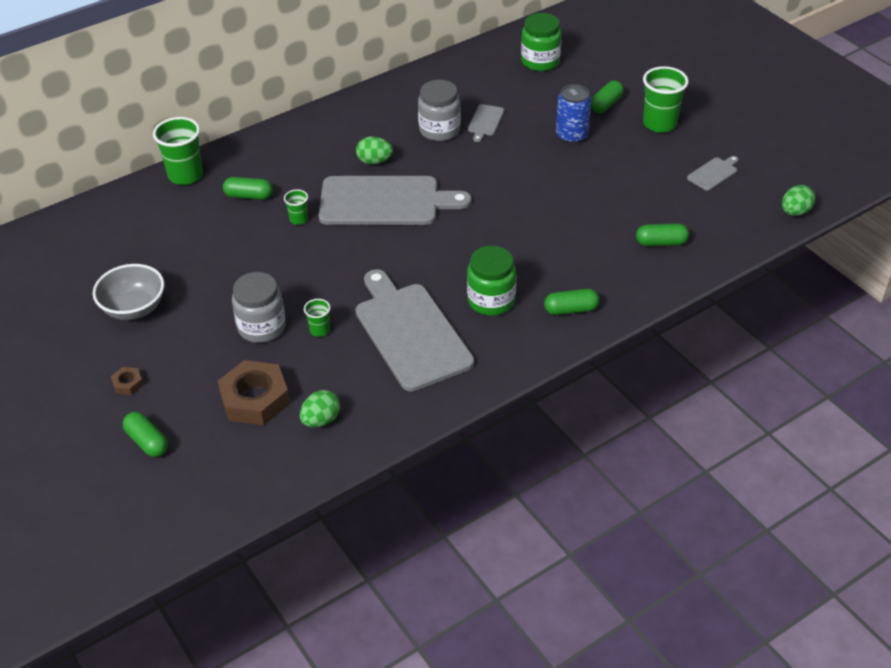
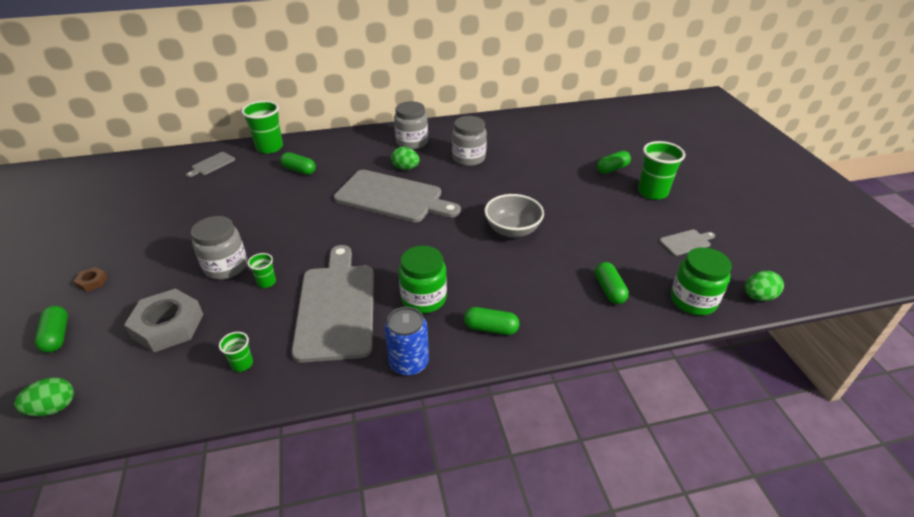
camera: 20 degrees right, 5 degrees down
grey bowl [93,264,164,320] -> grey bowl moved to [485,194,544,238]
brown nut [218,360,290,425] -> grey nut [124,288,203,352]
green cup [284,189,308,225] -> green cup moved to [219,332,253,372]
green egg [300,390,340,428] -> green egg moved to [14,377,74,416]
grey cutting board [468,104,504,142] -> grey cutting board moved to [186,152,235,177]
green jar [521,13,562,71] -> green jar moved to [671,247,732,315]
blue can [556,84,591,144] -> blue can moved to [384,307,429,376]
green capsule [636,224,689,246] -> green capsule turned 60 degrees clockwise [595,262,629,304]
none -> grey jar [394,101,428,150]

